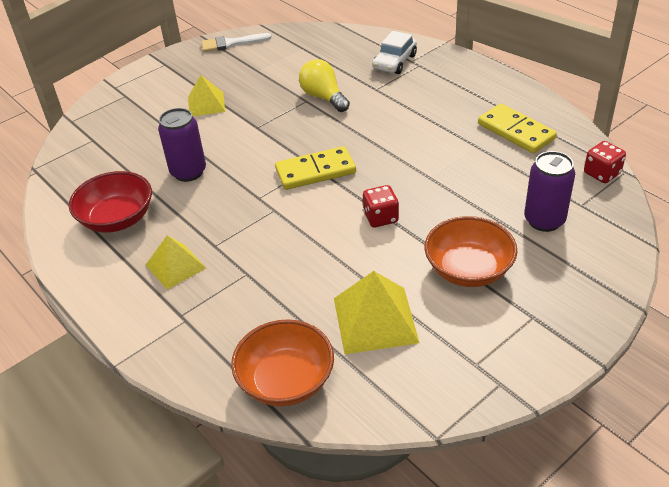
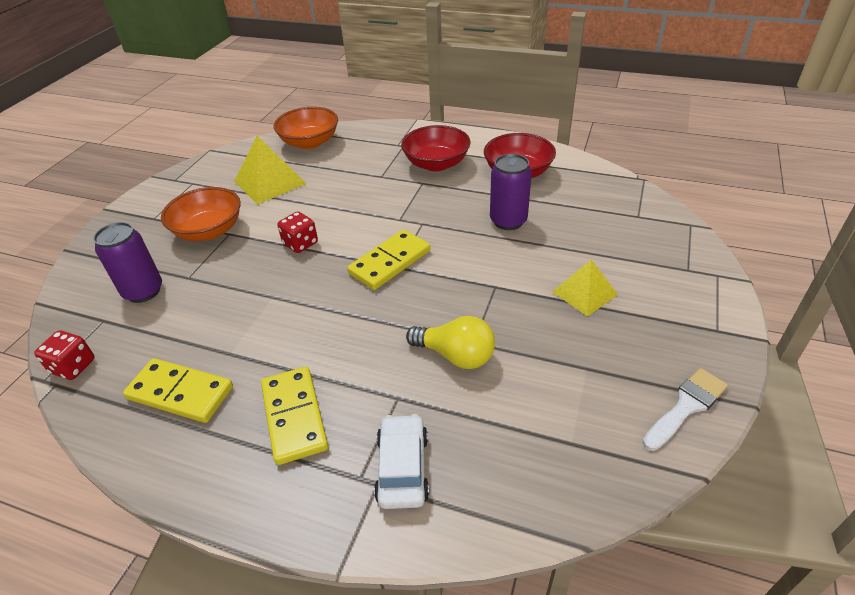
camera: 150 degrees right, 0 degrees up
yellow pyramid [146,235,206,290] -> red bowl [401,125,471,171]
none -> yellow domino [261,367,328,465]

